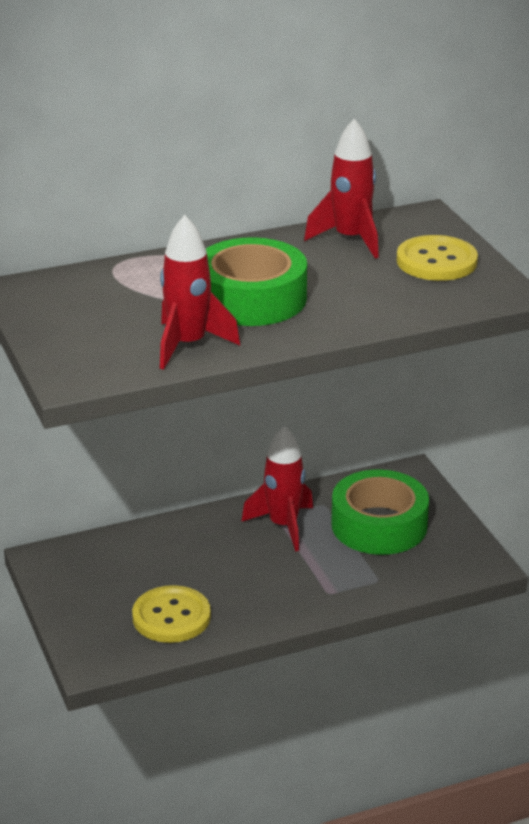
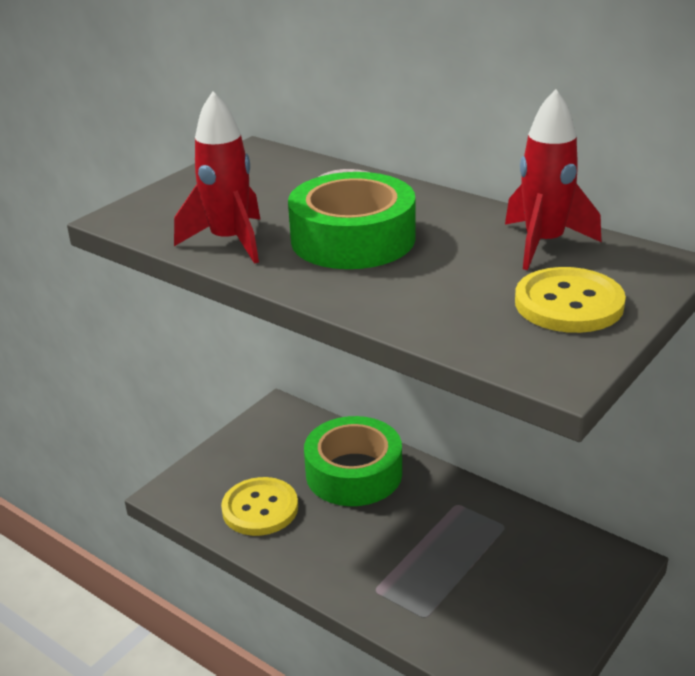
camera: 60 degrees right, 0 degrees up
red rocket [241,426,313,551] -> none
green tape [331,469,429,555] -> green tape moved to [304,416,402,506]

